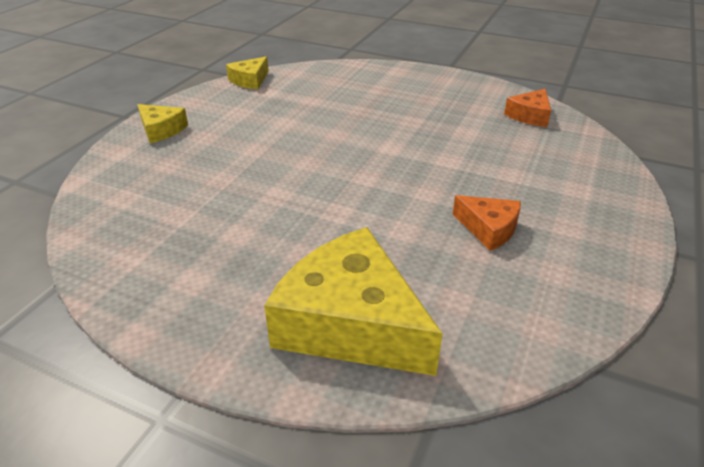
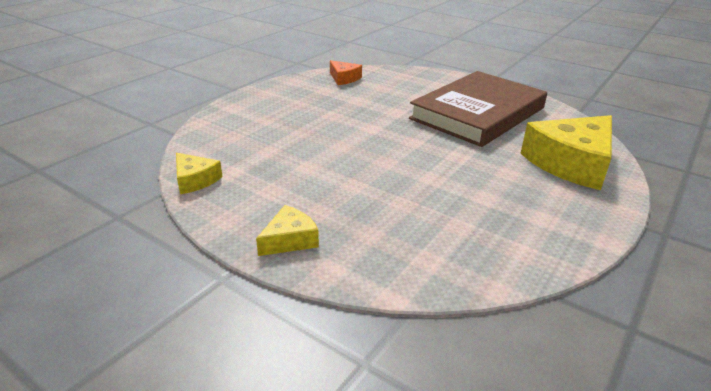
camera: 80 degrees left, 5 degrees down
orange cheese [453,195,521,251] -> brown book [409,71,547,147]

